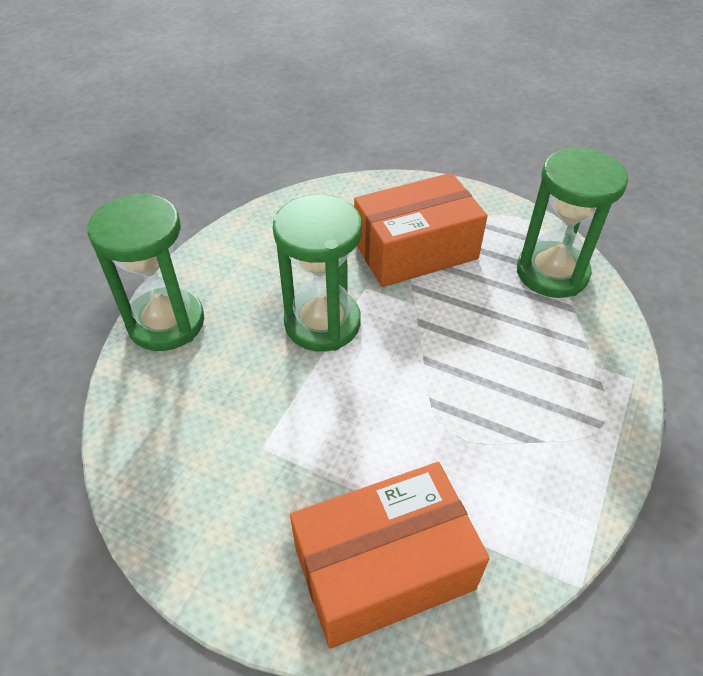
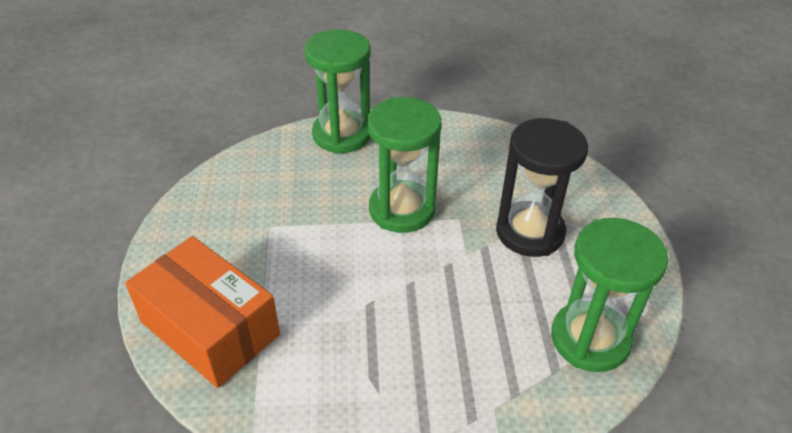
camera: 60 degrees right, 5 degrees down
orange box [354,173,487,287] -> black hourglass [496,118,588,257]

